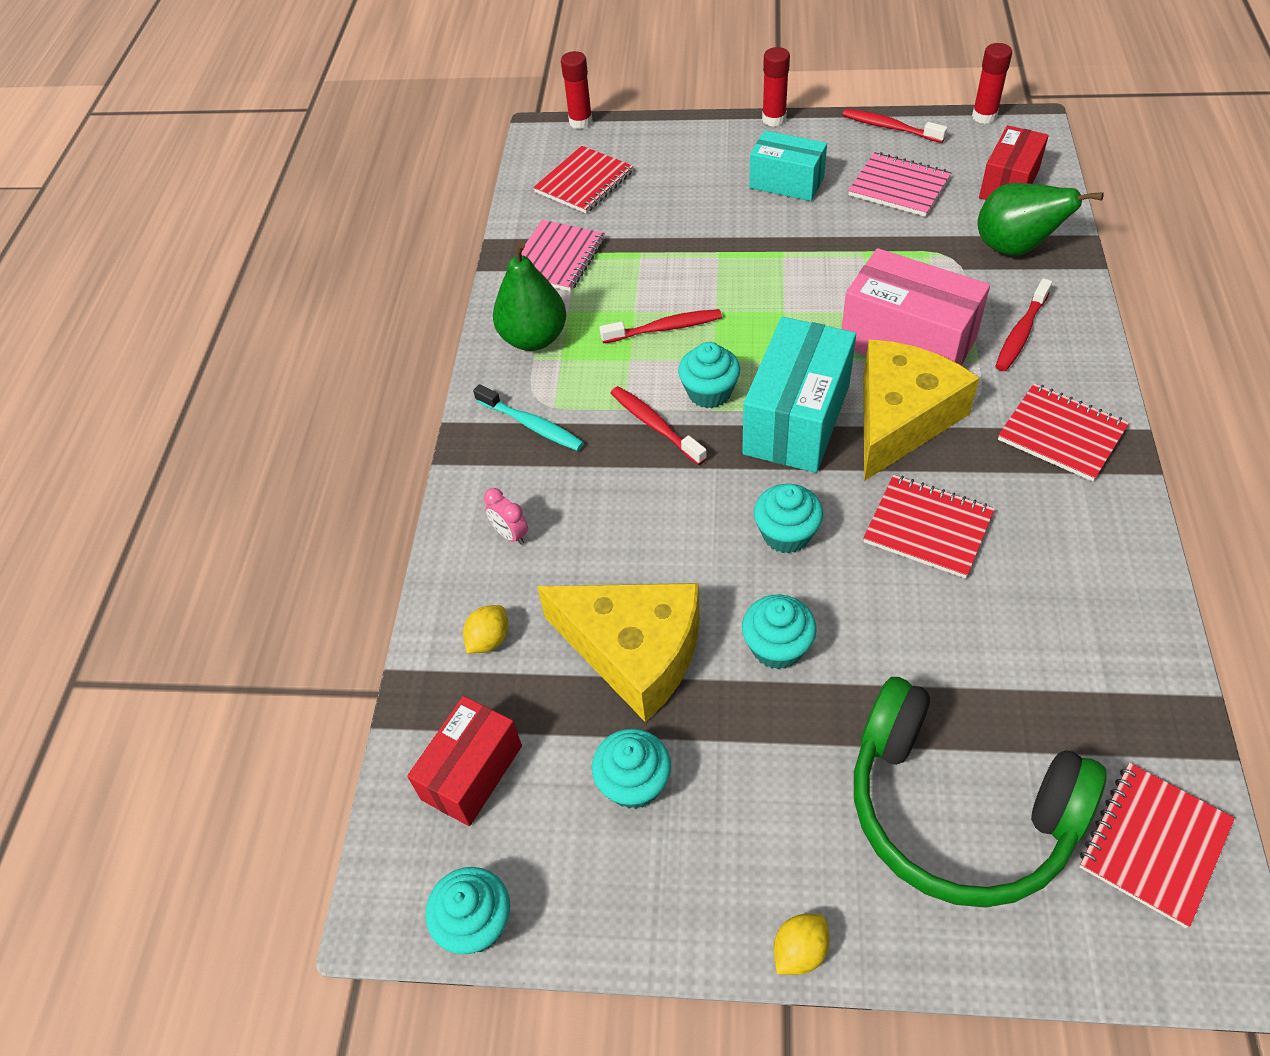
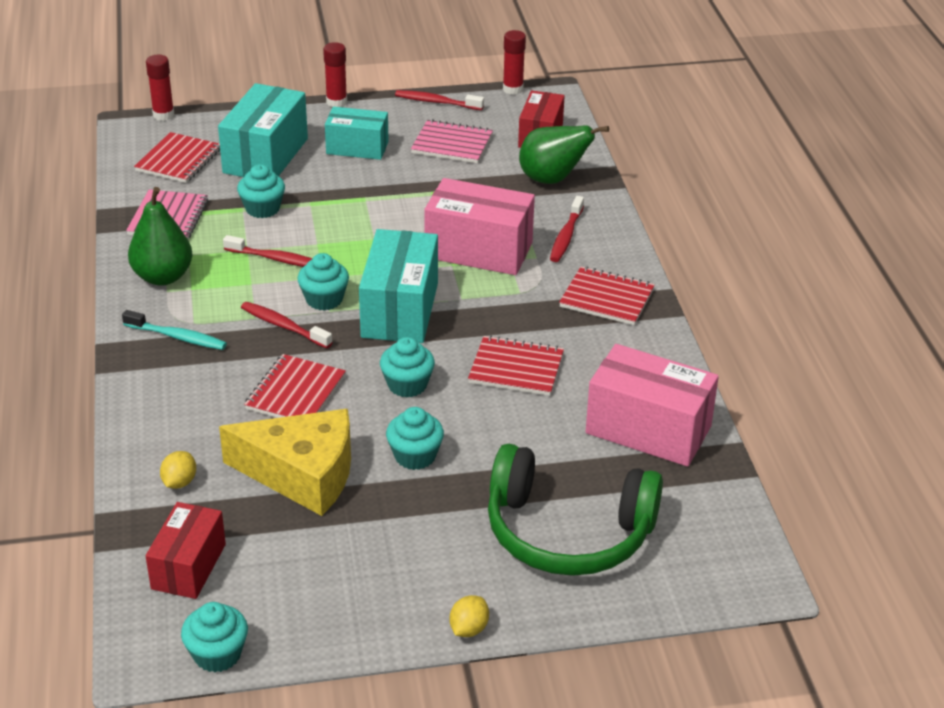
camera: 20 degrees left, 15 degrees down
pink clock [484,488,528,545] -> none
turquoise cupcake [592,729,671,809] -> turquoise cupcake moved to [237,164,285,218]
red toothbrush [599,309,722,343] -> red toothbrush turned 45 degrees clockwise [223,235,312,267]
yellow cheese [863,340,979,481] -> none
red notebook [1079,763,1235,928] -> red notebook moved to [244,354,346,418]
none -> turquoise box [218,83,308,177]
none -> pink box [586,344,719,467]

